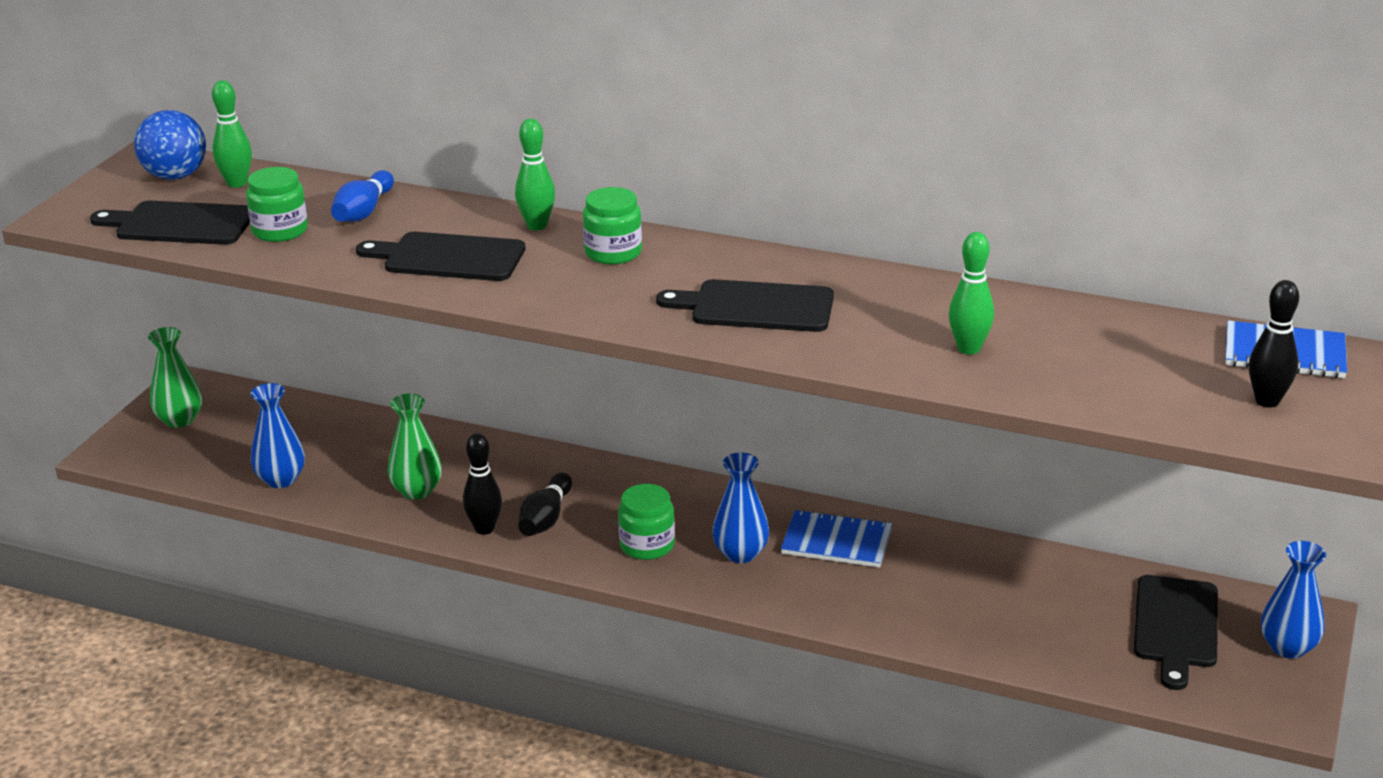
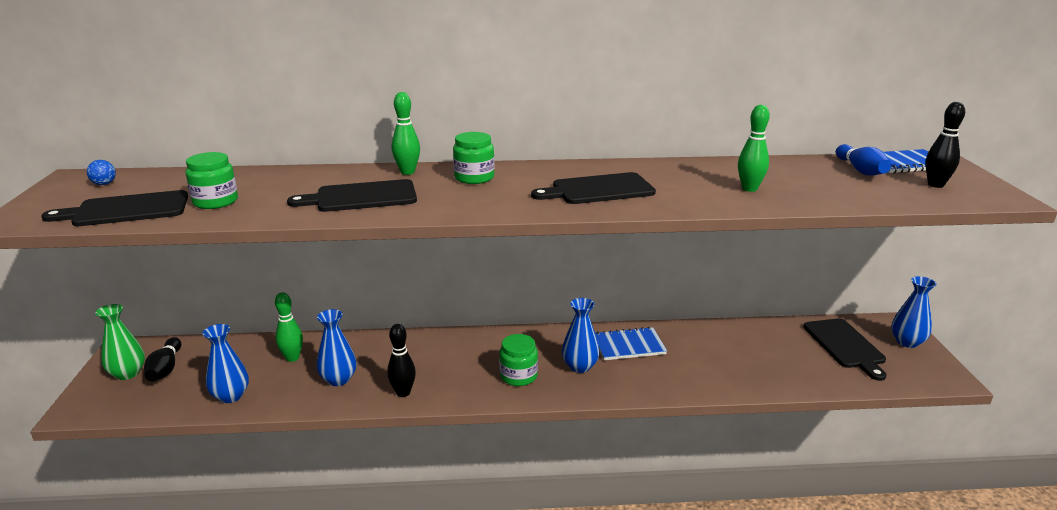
camera: 25 degrees left, 5 degrees down
blue ball [134,110,206,180] -> blue ball [87,160,116,185], size x0.47
green bowling pin [212,80,252,188] -> green bowling pin moved to [275,292,303,362]
blue bowling pin [331,170,394,222] -> blue bowling pin moved to [836,144,891,176]
green vase [388,393,442,500] -> blue vase [317,309,356,386]
black bowling pin [518,473,572,536] -> black bowling pin moved to [144,337,181,382]

